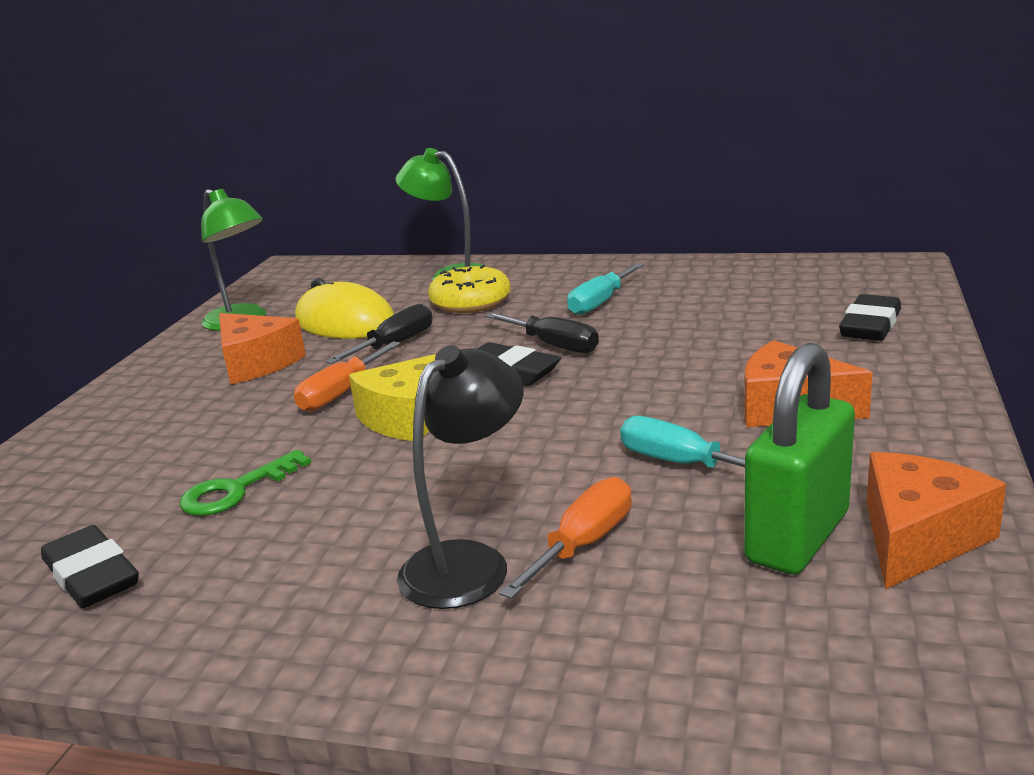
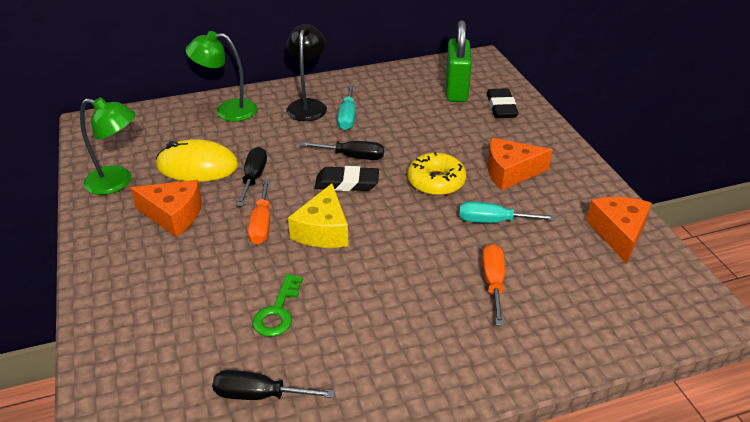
camera: 35 degrees left, 15 degrees up
black eraser [41,525,139,608] -> black screwdriver [212,370,335,400]
black lamp [397,345,524,609] -> black lamp moved to [286,24,327,121]
yellow donut [428,265,511,313] -> yellow donut moved to [408,152,466,196]
green padlock [744,343,855,575] -> green padlock moved to [446,20,472,102]

